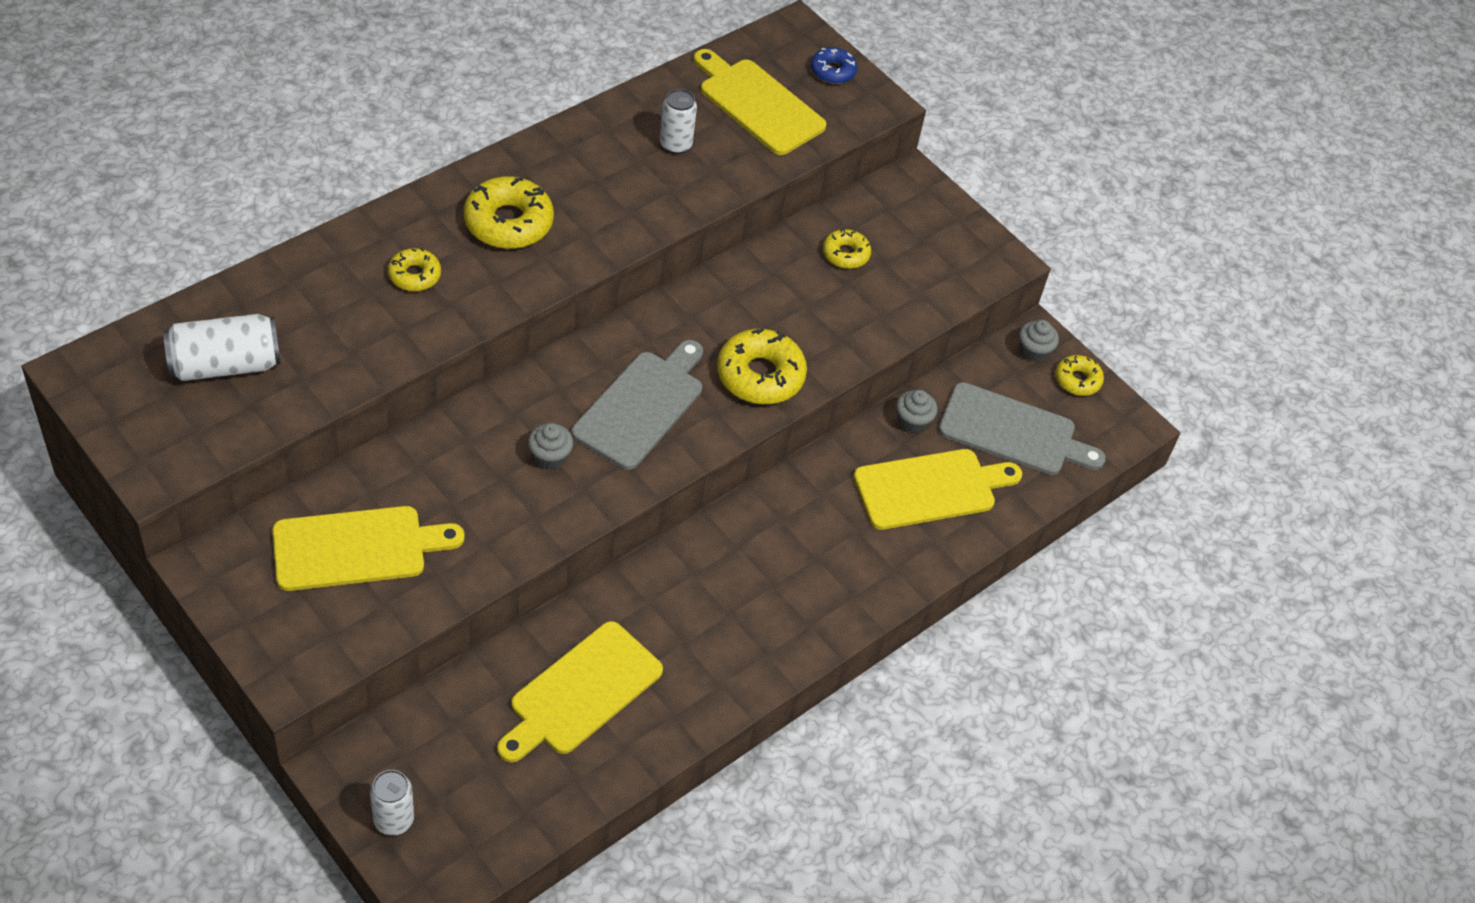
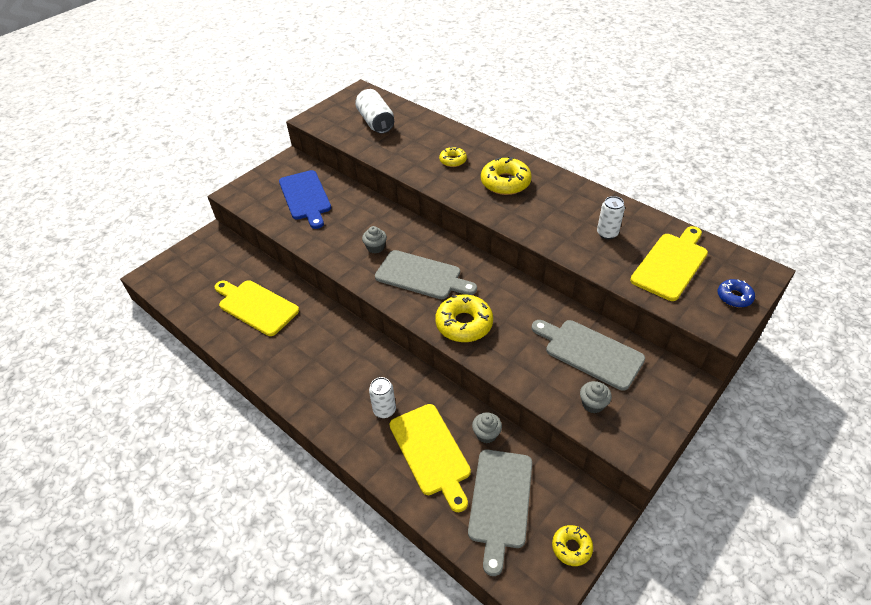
camera: 90 degrees right, 5 degrees down
yellow cutting board [272,506,465,591] -> blue cutting board [279,170,331,229]
white can [370,770,414,836] -> white can moved to [369,377,396,418]
yellow donut [823,228,871,269] -> grey cutting board [532,320,645,391]
grey cupcake [1019,320,1059,362] -> grey cupcake moved to [580,381,612,413]

